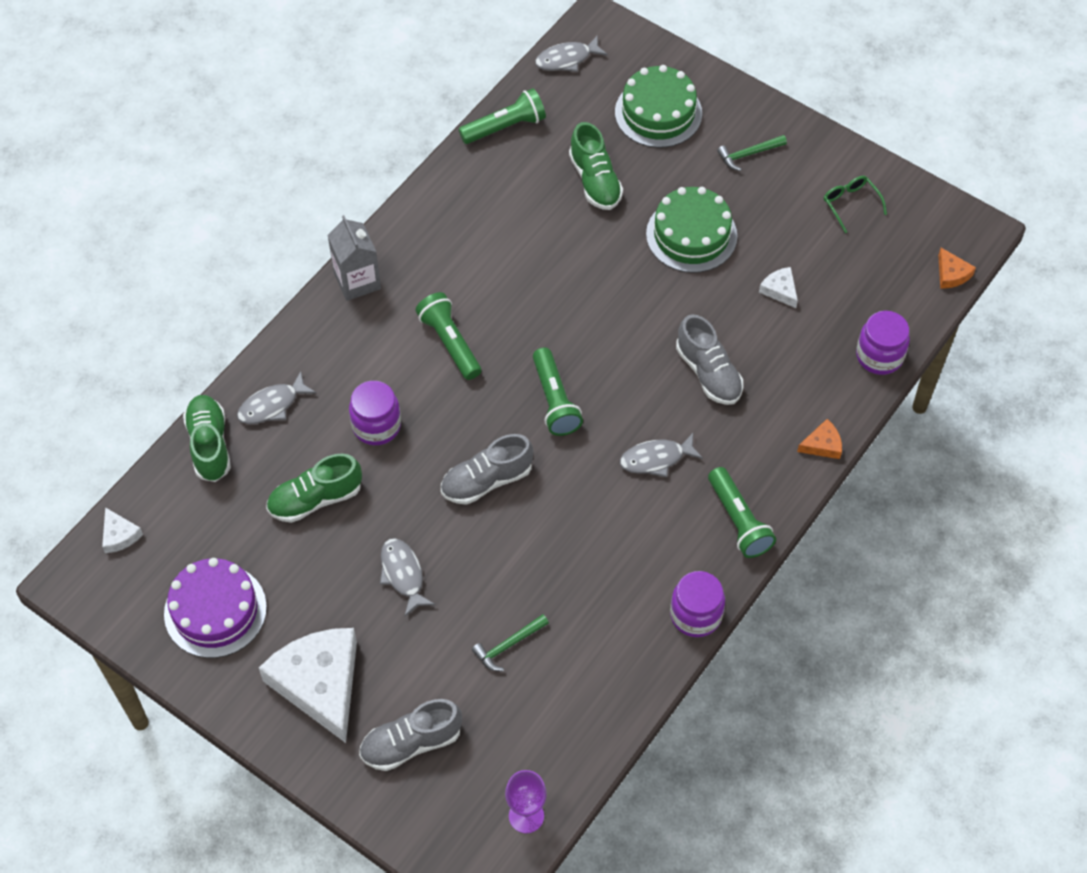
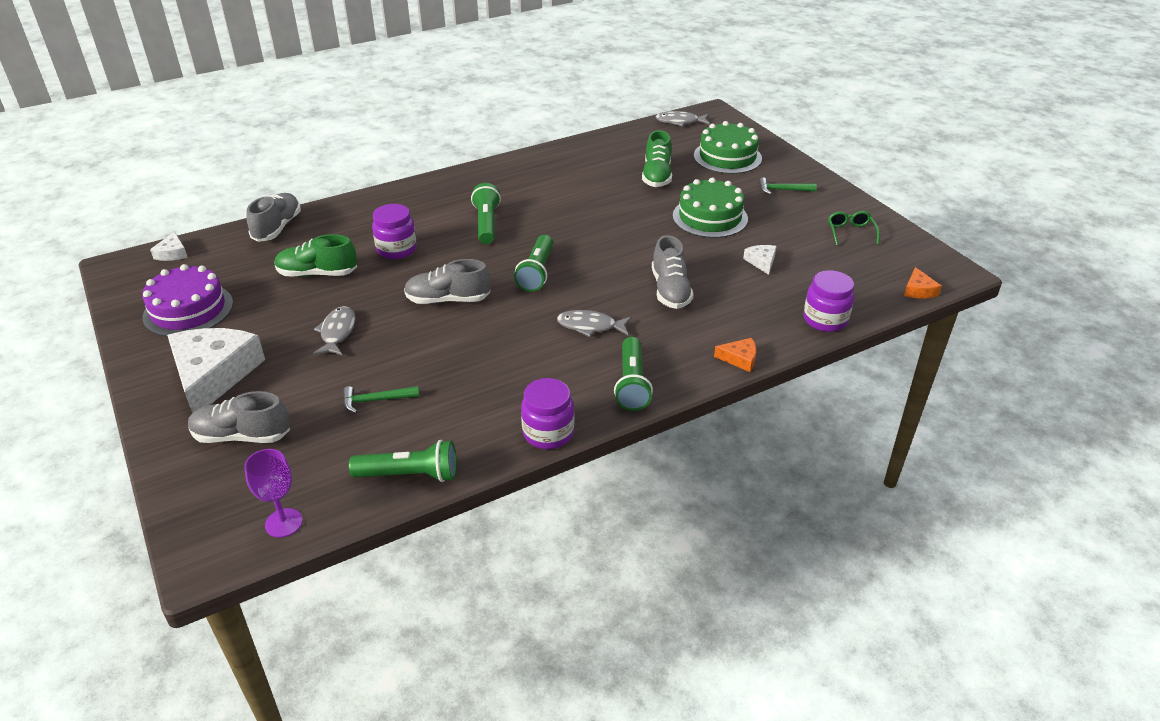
camera: 25 degrees right, 20 degrees down
green shoe [183,395,231,482] -> grey shoe [246,193,301,242]
grey fish [237,371,316,424] -> none
grey carton [327,215,381,301] -> none
green flashlight [459,88,546,144] -> green flashlight moved to [349,440,457,482]

